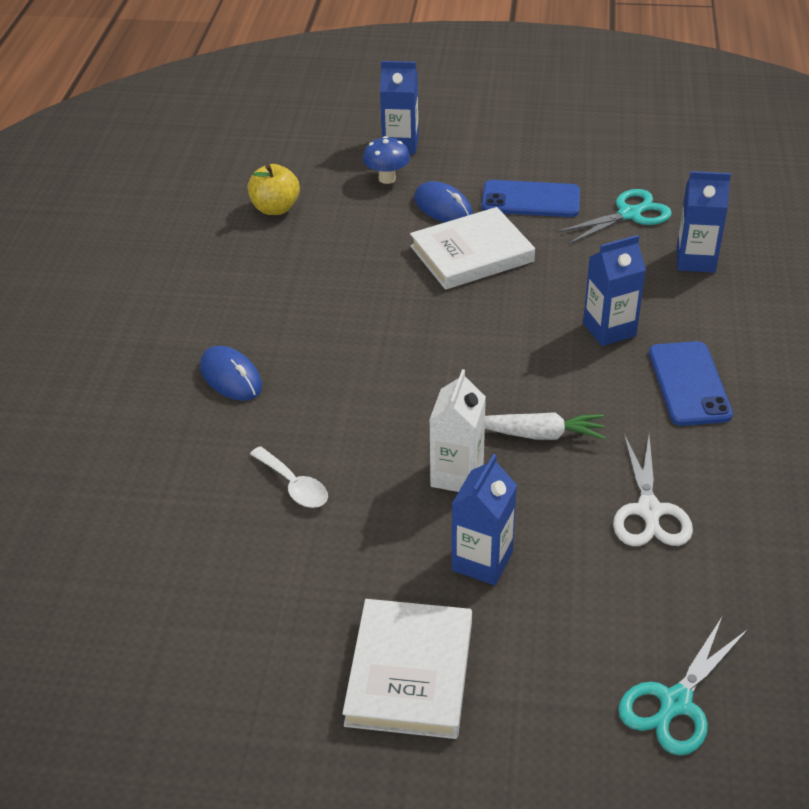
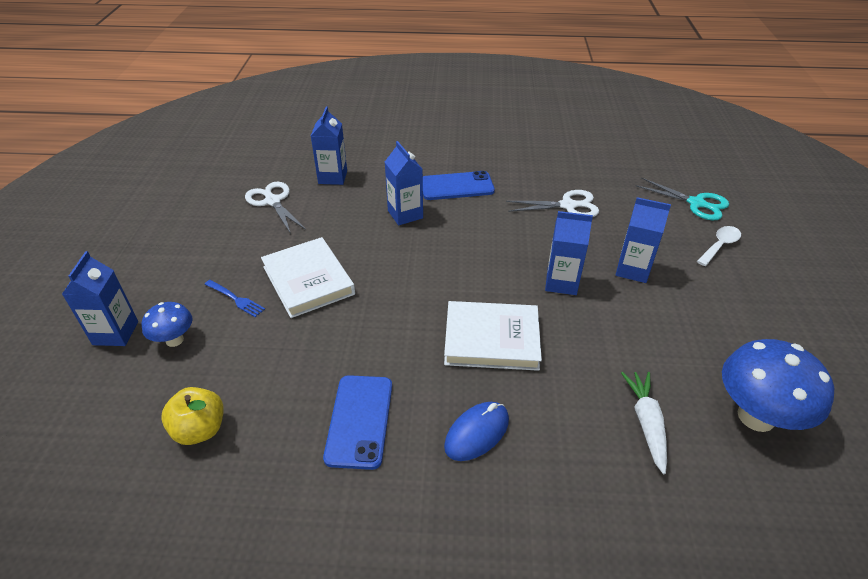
camera: 95 degrees left, 0 degrees up
white spoon [250,446,328,508] -> white spoon moved to [697,226,741,266]
white book [342,599,472,739] -> white book moved to [444,301,542,371]
blue mouse [414,181,473,222] -> blue fork [204,280,265,317]
white carton [429,369,486,492] -> blue carton [545,211,593,295]
blue phone [481,180,580,217] -> blue phone moved to [323,375,392,470]
white carrot [485,412,605,440] -> white carrot moved to [621,372,667,474]
turquoise scissors [556,189,672,244] -> white scissors [245,182,306,234]
none -> blue mushroom [722,339,834,432]

